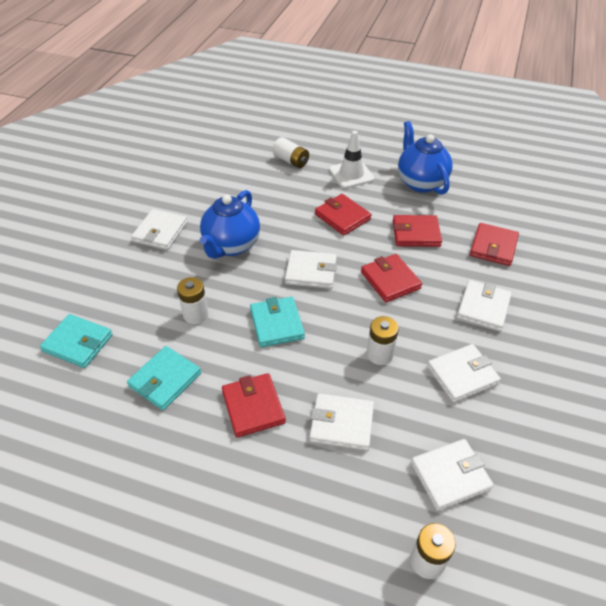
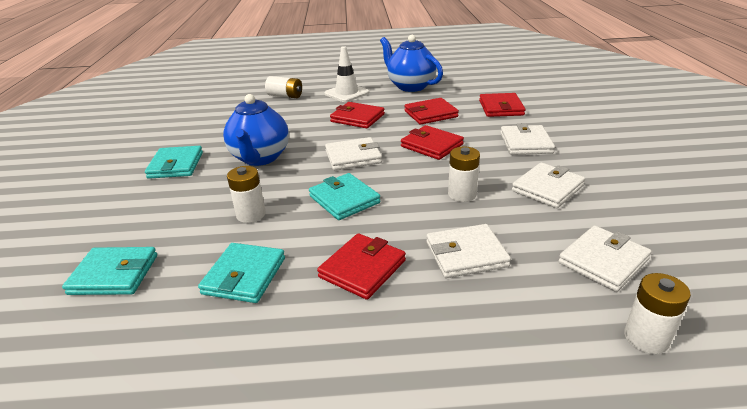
camera: 20 degrees left, 15 degrees down
white wallet [131,209,187,250] -> turquoise wallet [145,146,203,179]
red wallet [222,373,286,438] -> red wallet turned 75 degrees clockwise [317,233,406,300]

